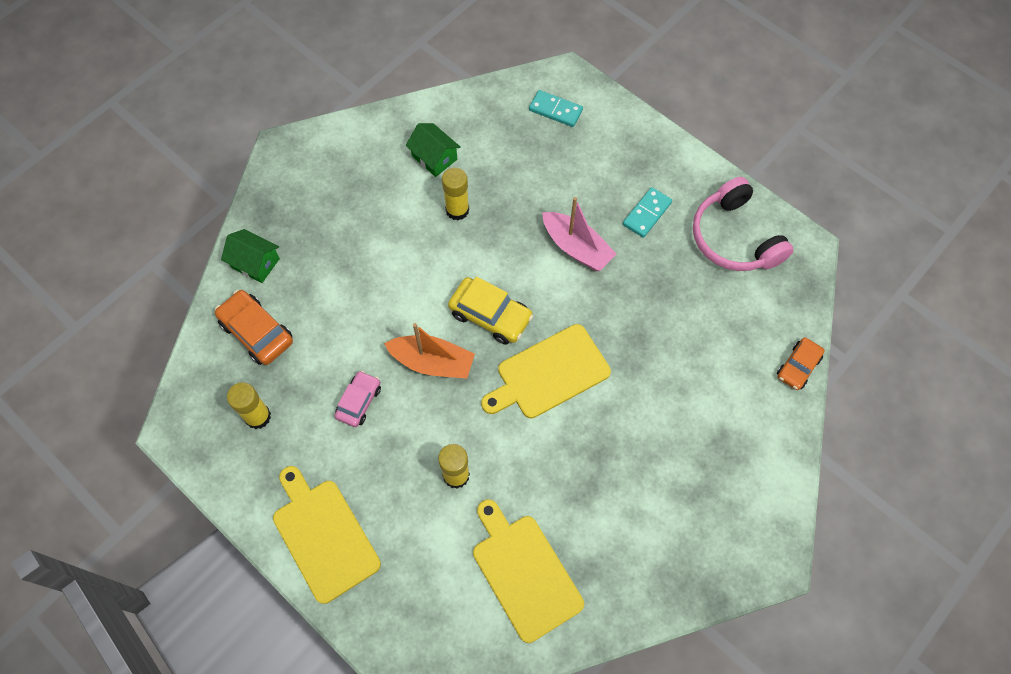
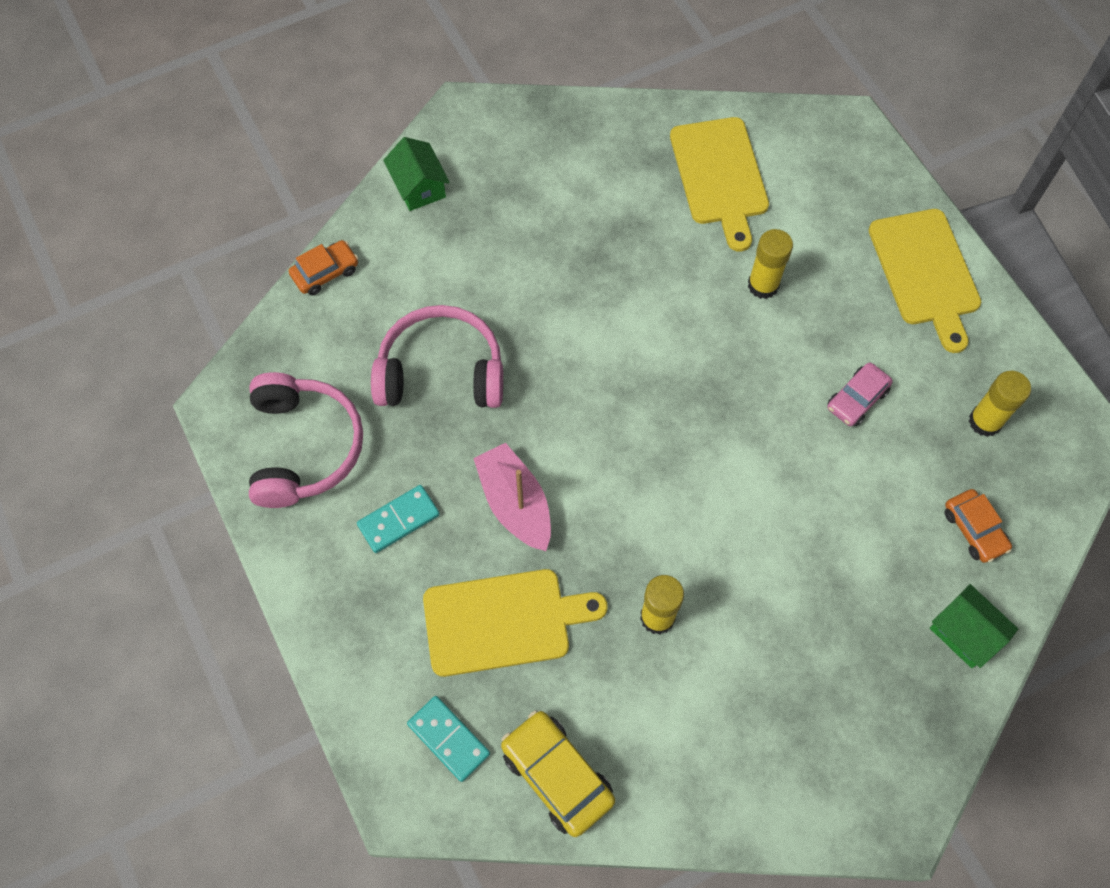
camera: 160 degrees left, 0 degrees up
orange car [215,290,293,365] -> orange car [945,489,1012,563], size x0.65
orange boat [384,323,475,379] -> none
green house [406,123,461,177] -> green house moved to [383,137,450,211]
yellow car [448,276,533,345] -> yellow car moved to [501,710,615,837]
yellow cutting board [481,324,611,418] -> yellow cutting board moved to [423,569,607,677]
none -> pink headphones [371,305,503,408]

